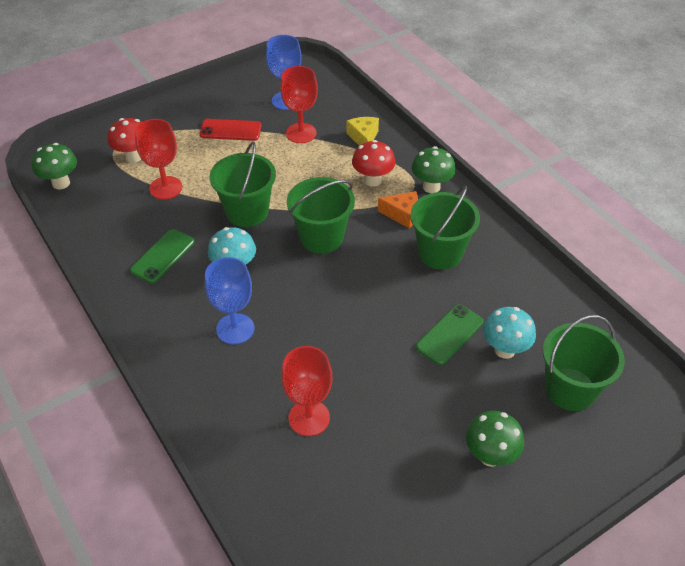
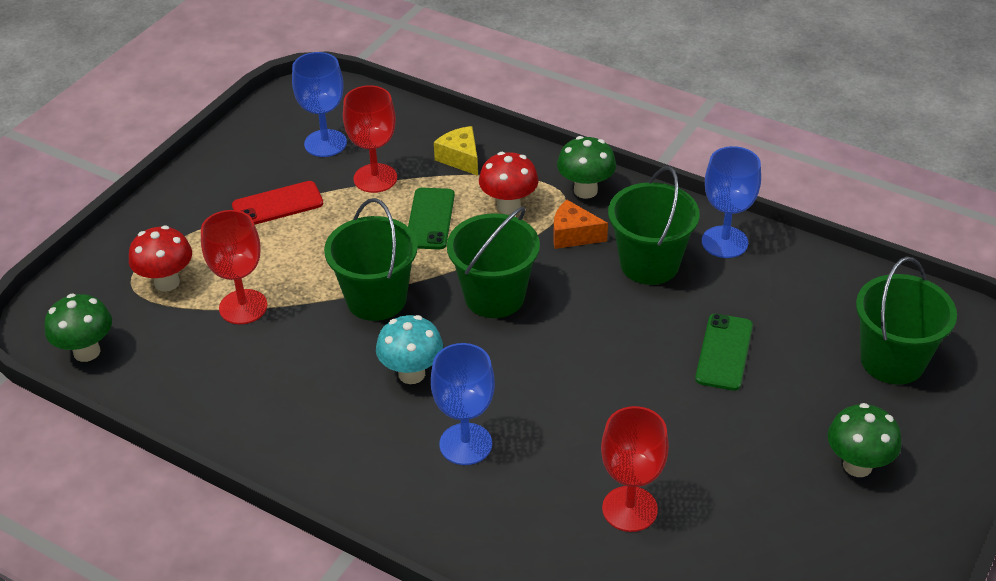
camera: 25 degrees left, 5 degrees down
green phone [130,229,195,283] -> green phone moved to [408,188,455,249]
orange cheese [378,191,418,229] -> orange cheese turned 150 degrees counterclockwise [553,200,608,249]
turquoise mushroom [483,307,536,359] -> none
none -> blue goblet [702,146,761,258]

